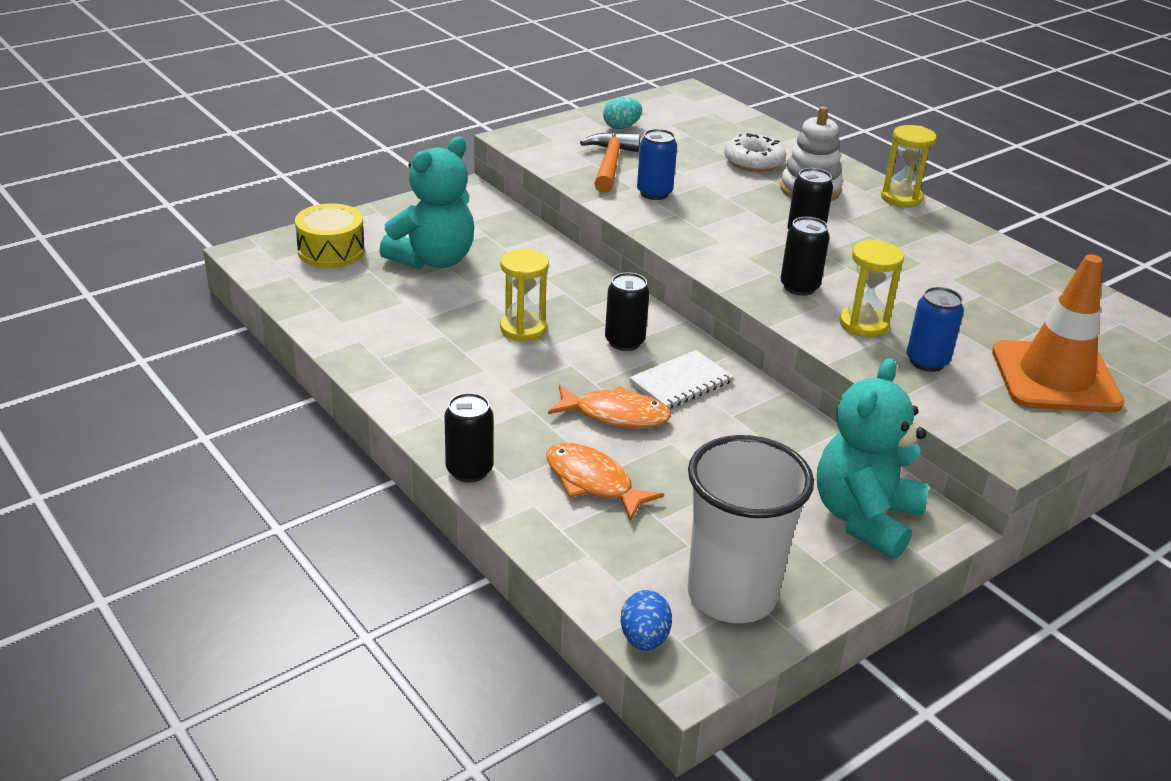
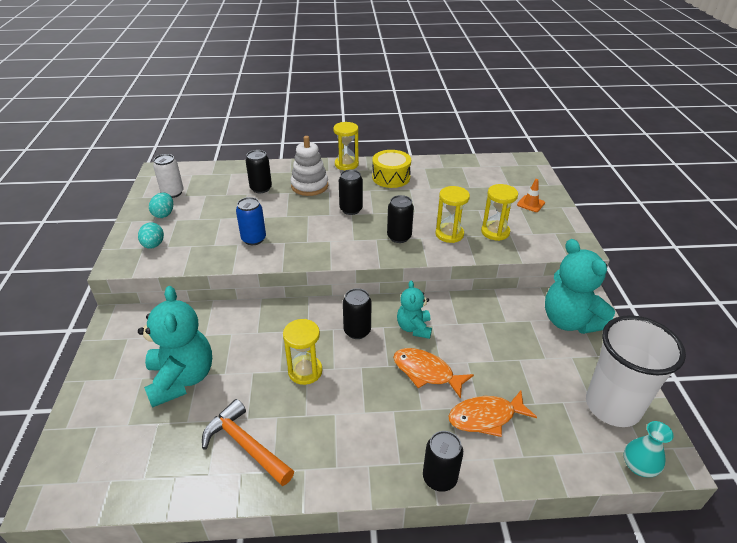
camera: 55 degrees left, 5 degrees up
yellow drum [295,203,365,268] -> yellow drum moved to [372,150,411,188]
orange fish [548,385,671,428] -> orange fish turned 105 degrees counterclockwise [393,348,474,399]
orange hammer [580,132,640,193] -> orange hammer moved to [202,399,294,486]
blue egg [621,590,672,651] -> turquoise vase [623,421,674,477]
white notebook [629,350,734,409] -> turquoise teddy bear [397,280,432,339]
white donut [724,133,786,172] -> black can [246,150,272,193]
blue can [907,287,964,372] -> yellow hourglass [481,184,518,241]
orange traffic cone [992,254,1124,413] -> orange traffic cone [517,179,545,212], size x0.40
none -> turquoise egg [138,222,164,249]
none -> white can [153,154,184,198]

